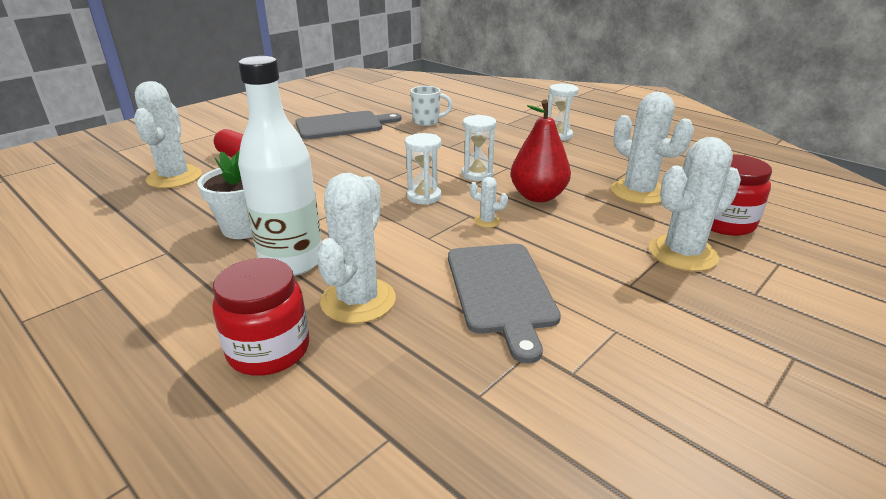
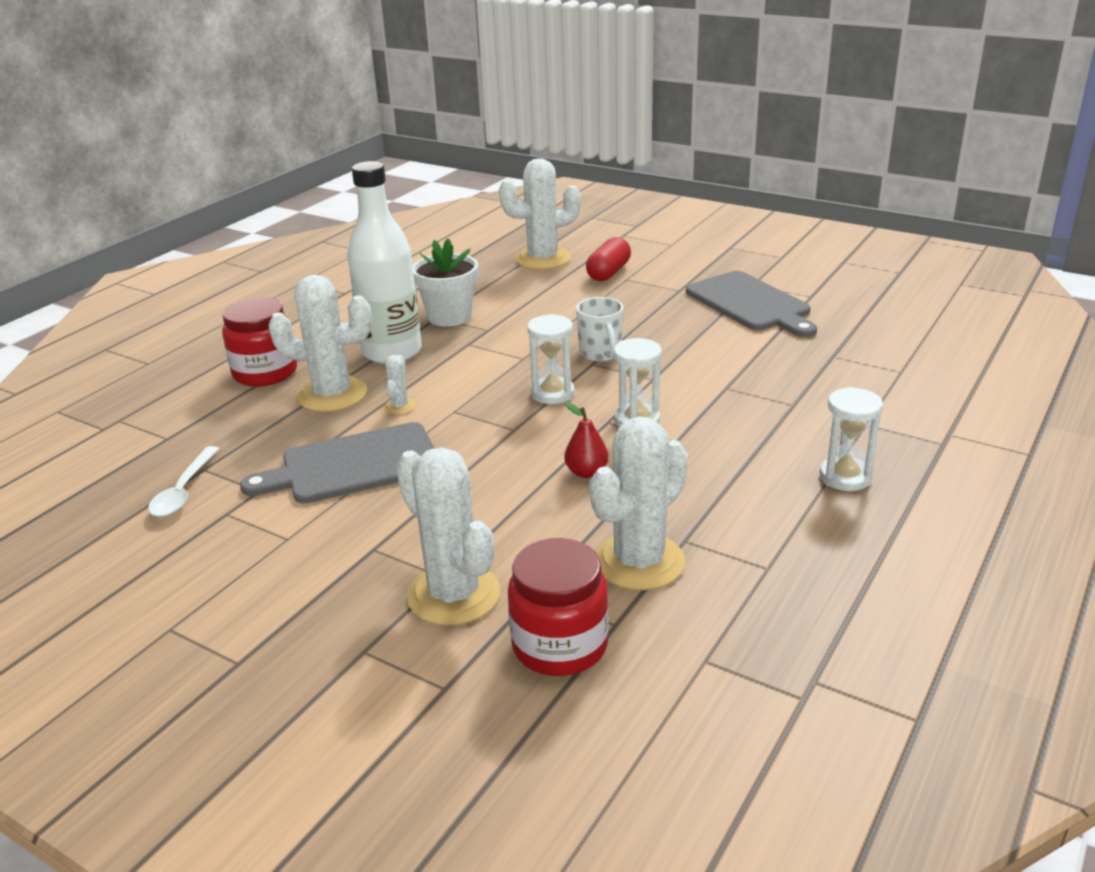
camera: 80 degrees right, 0 degrees up
white mug [410,86,453,126] -> white mug moved to [576,297,623,361]
white cactus [470,177,508,228] -> white cactus moved to [384,355,415,414]
red pear [511,100,571,202] -> red pear [564,402,609,478], size x0.53
none -> white spoon [148,446,219,517]

